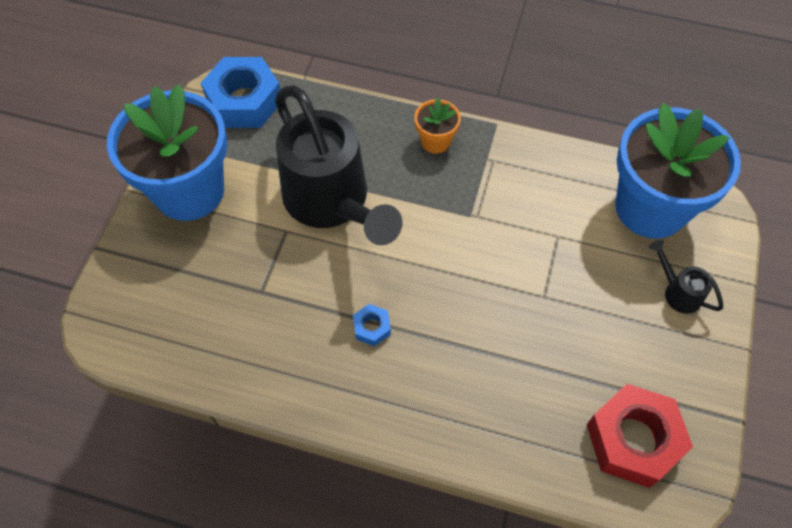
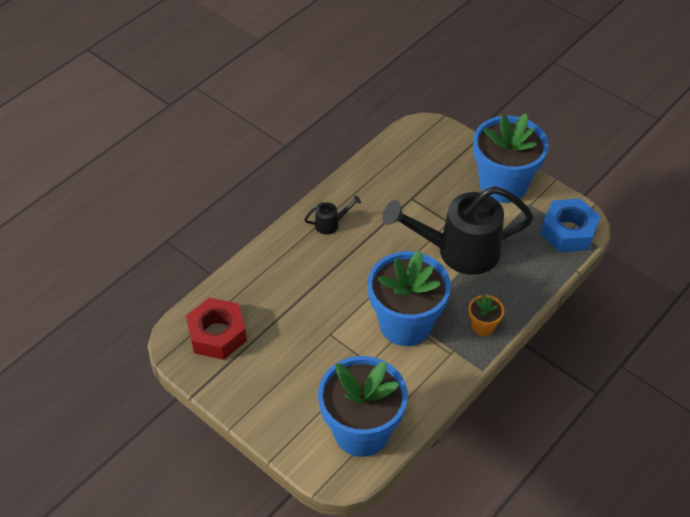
camera: 115 degrees right, 10 degrees down
blue nut [353,304,391,347] -> none
black watering can [649,240,723,314] -> black watering can moved to [304,195,361,235]
none -> blue flower pot [368,250,451,346]

